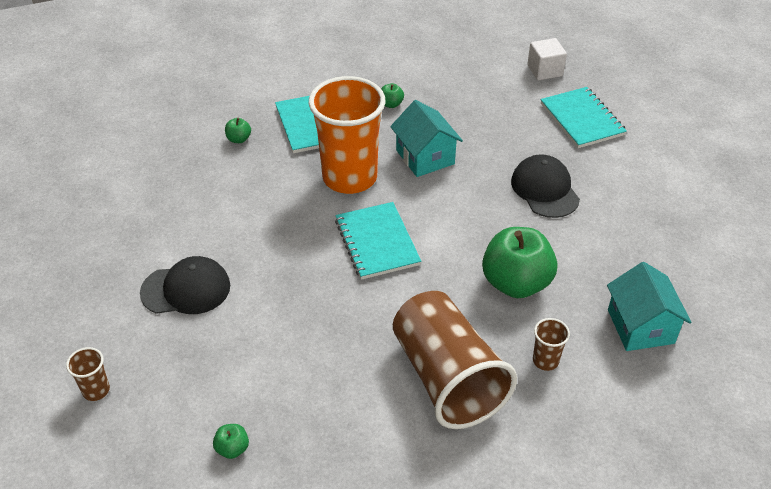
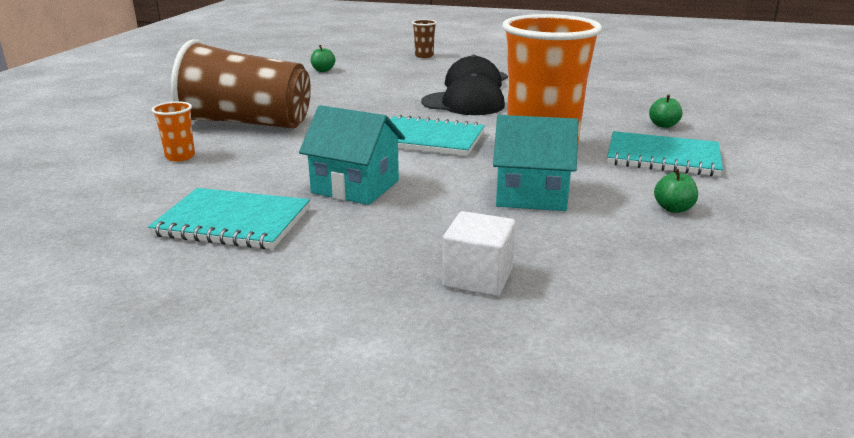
camera: 125 degrees right, 20 degrees down
green apple [482,227,557,298] -> none
black cap [511,154,580,218] -> black cap moved to [421,73,505,115]
white cube [527,38,567,80] -> white cube moved to [442,211,516,297]
brown cup [533,318,570,371] -> orange cup [152,101,195,162]
turquoise notebook [541,87,627,148] -> turquoise notebook moved to [148,188,310,249]
turquoise house [607,262,692,351] -> turquoise house moved to [299,105,405,205]

